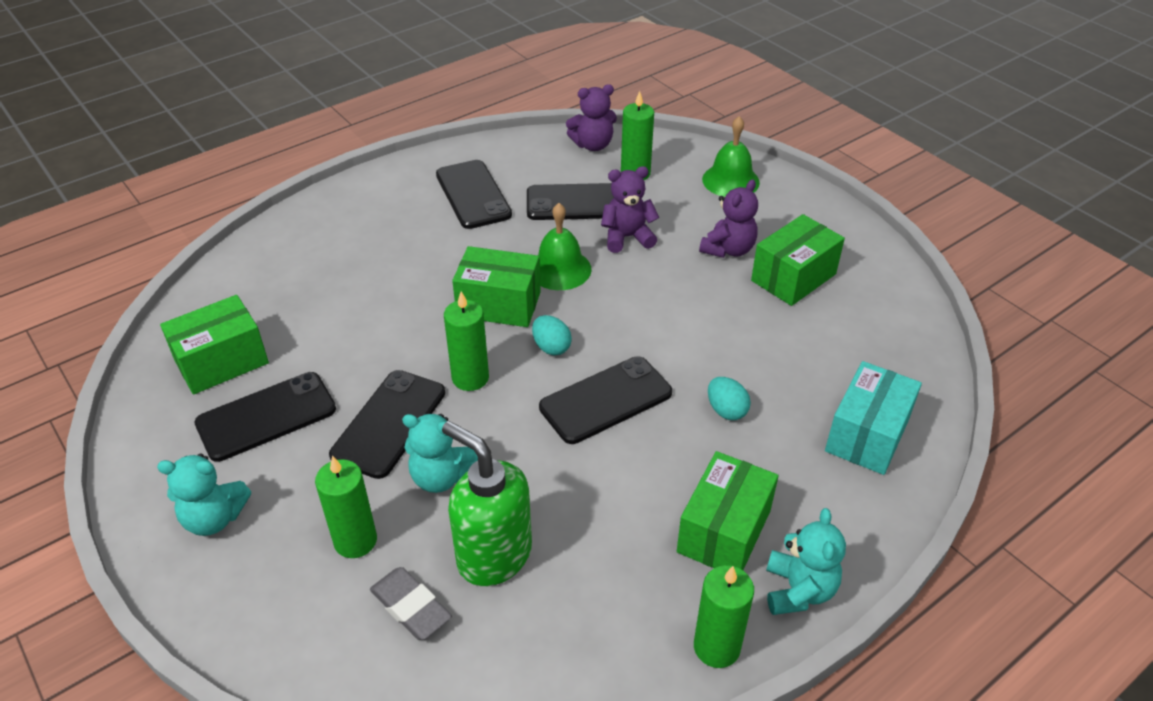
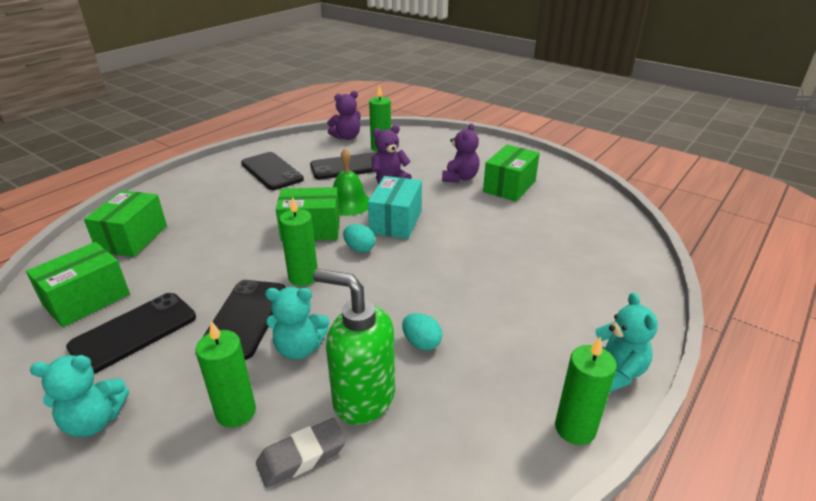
camera: 15 degrees left, 10 degrees down
grey eraser [370,567,452,640] -> grey eraser turned 60 degrees counterclockwise [256,418,346,488]
black phone [539,356,672,444] -> none
green box [677,451,779,570] -> green box moved to [84,190,167,257]
green bell [702,116,760,197] -> none
turquoise egg [708,377,751,420] -> turquoise egg moved to [402,313,442,350]
turquoise box [825,361,922,475] -> turquoise box moved to [368,176,422,239]

